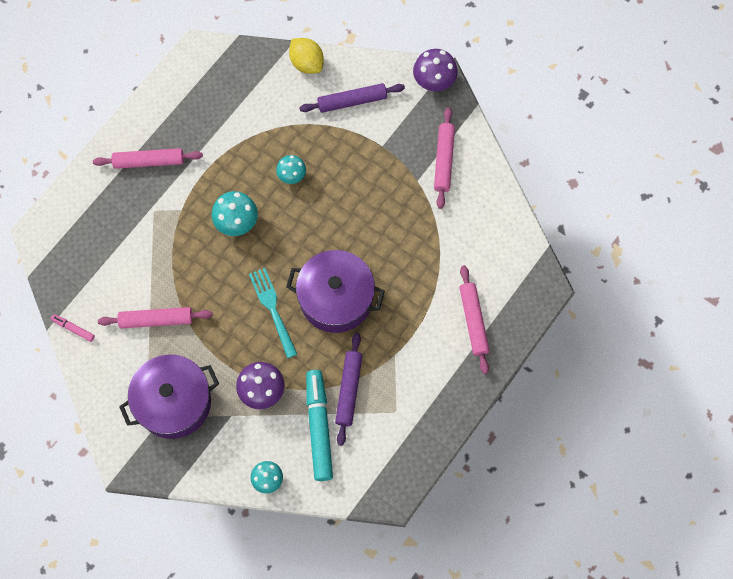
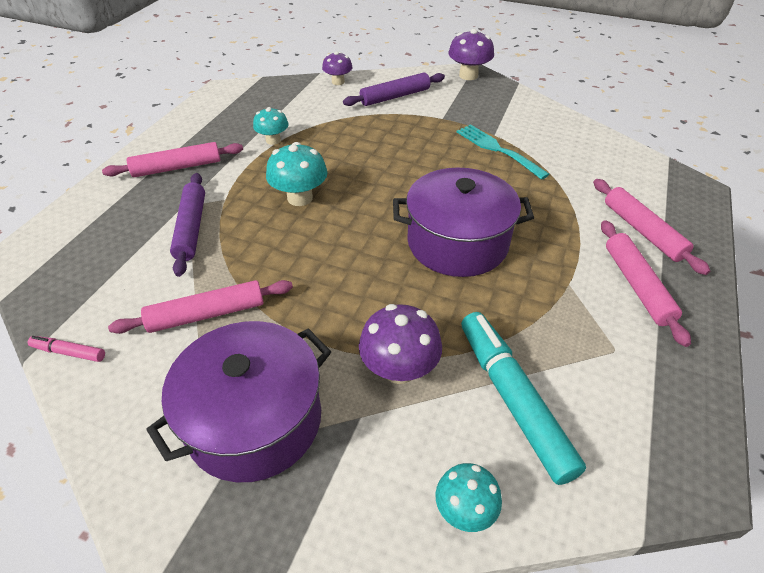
camera: 15 degrees left, 25 degrees down
turquoise fork [249,268,297,358] -> turquoise fork moved to [457,124,550,180]
turquoise mushroom [276,155,306,184] -> turquoise mushroom moved to [253,107,289,145]
yellow lemon [289,38,324,74] -> purple mushroom [322,51,352,85]
purple rolling pin [335,333,362,446] -> purple rolling pin moved to [170,173,205,277]
pink rolling pin [434,107,455,209] -> pink rolling pin moved to [601,220,691,347]

